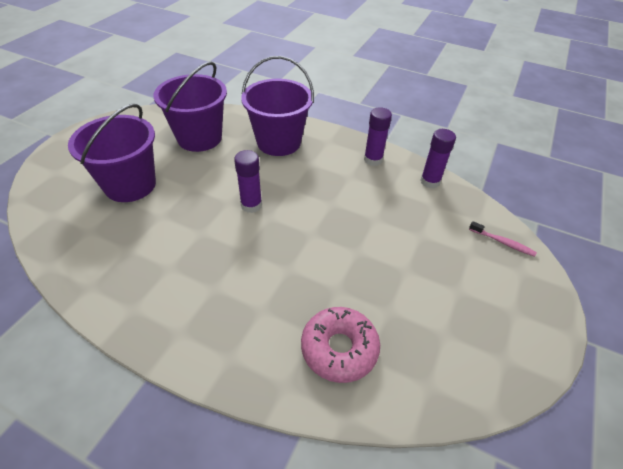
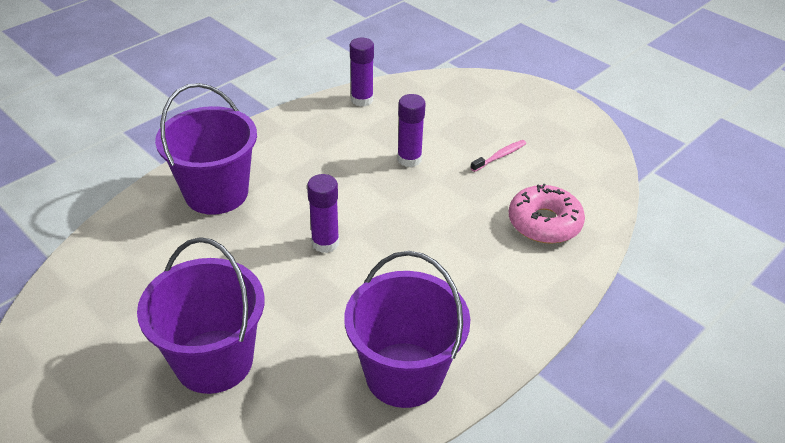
camera: 70 degrees left, 5 degrees down
purple bucket [153,62,227,152] -> purple bucket moved to [344,251,470,408]
purple glue stick [364,107,392,166] -> purple glue stick moved to [397,94,426,167]
pink toothbrush [469,221,537,257] -> pink toothbrush moved to [471,140,526,172]

